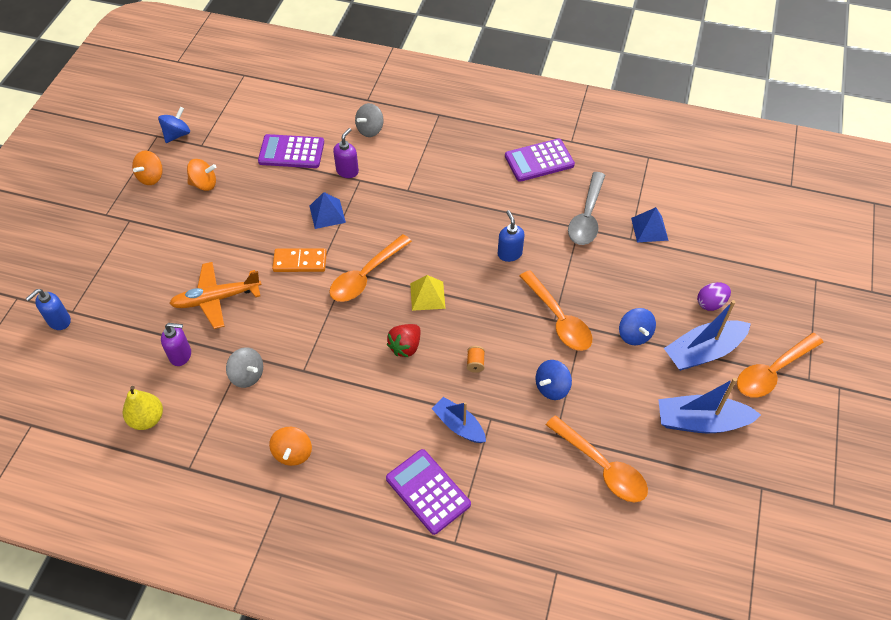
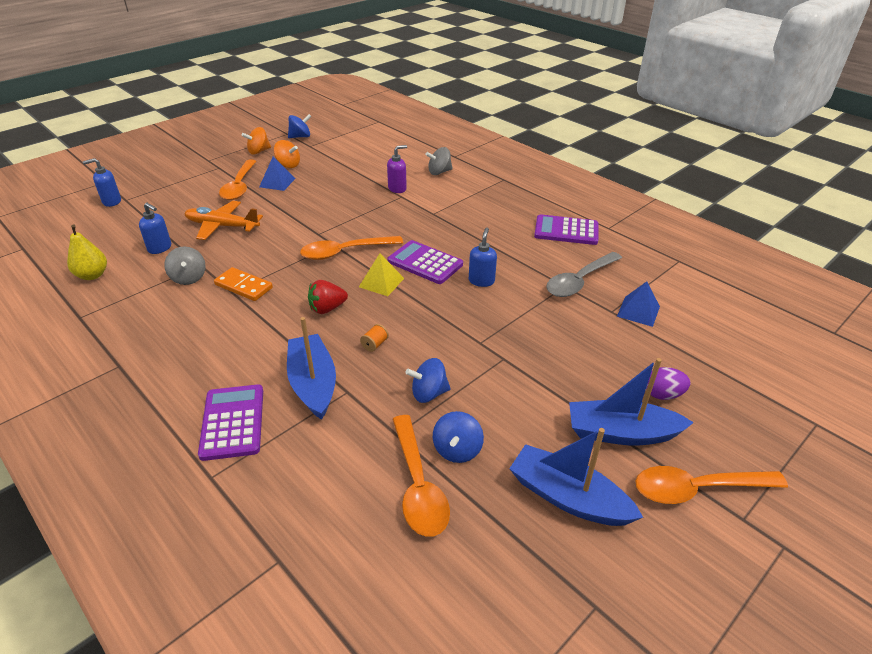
camera: 30 degrees right, 15 degrees down
purple soap dispenser [161,323,191,366] -> blue soap dispenser [139,203,171,254]
purple calculator [258,134,324,168] -> purple calculator moved to [387,240,463,284]
orange spinning top [269,427,312,466] -> none
orange domino [272,248,327,272] -> orange domino moved to [214,267,273,301]
blue pyramid [310,192,346,229] -> blue pyramid moved to [259,157,296,191]
blue boat [431,397,486,443] -> blue boat [287,317,336,420], size x1.55
orange spoon [520,270,592,351] -> orange spoon moved to [219,160,256,200]
blue spinning top [619,308,656,345] -> blue spinning top moved to [433,411,484,463]

